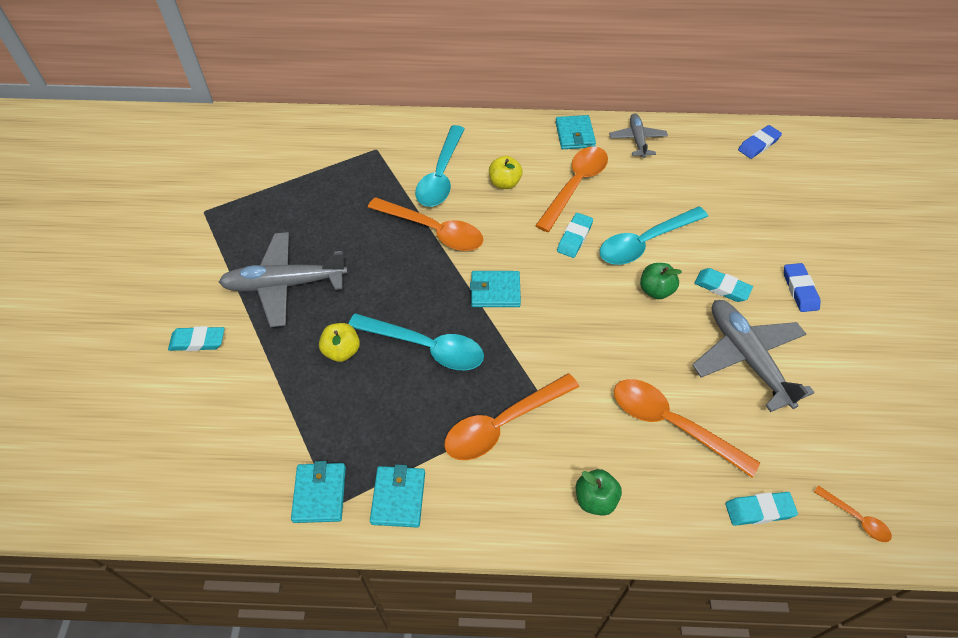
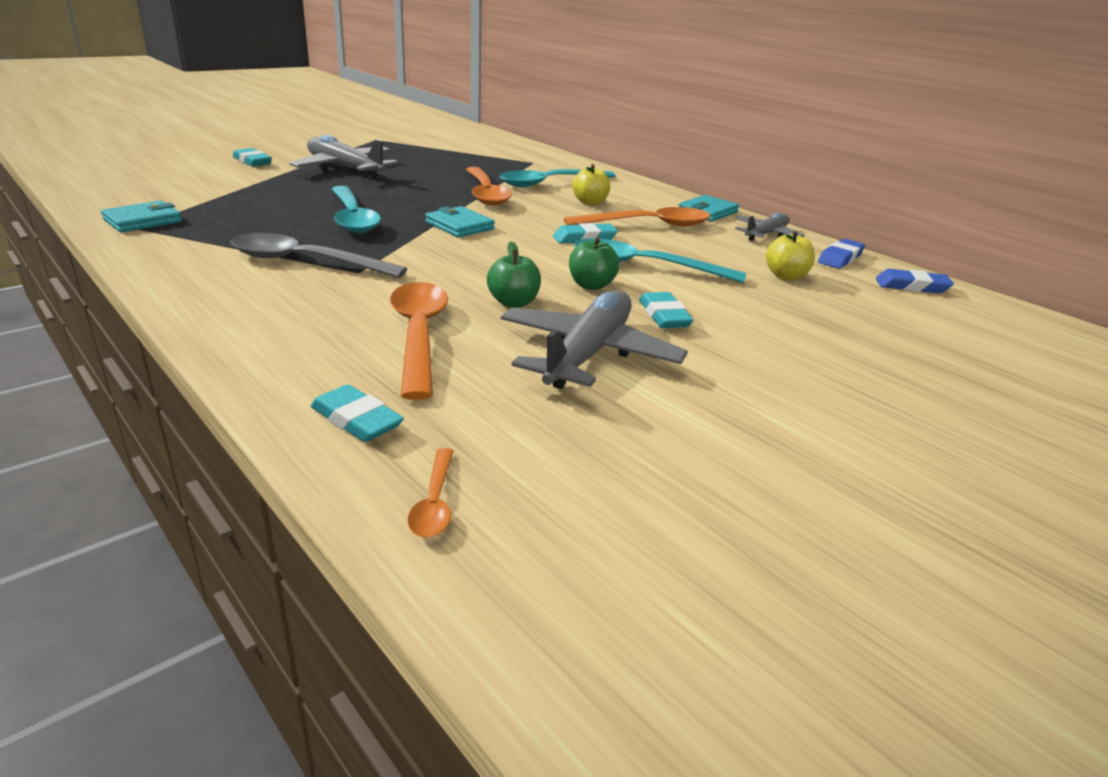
camera: 45 degrees right, 25 degrees down
yellow apple [319,323,360,362] -> yellow apple moved to [766,231,815,280]
turquoise wallet [370,465,425,528] -> none
orange spoon [444,373,579,460] -> grey spoon [231,233,407,278]
green apple [576,469,622,516] -> green apple moved to [487,241,541,308]
blue eraser [784,263,820,312] -> blue eraser moved to [818,239,865,269]

